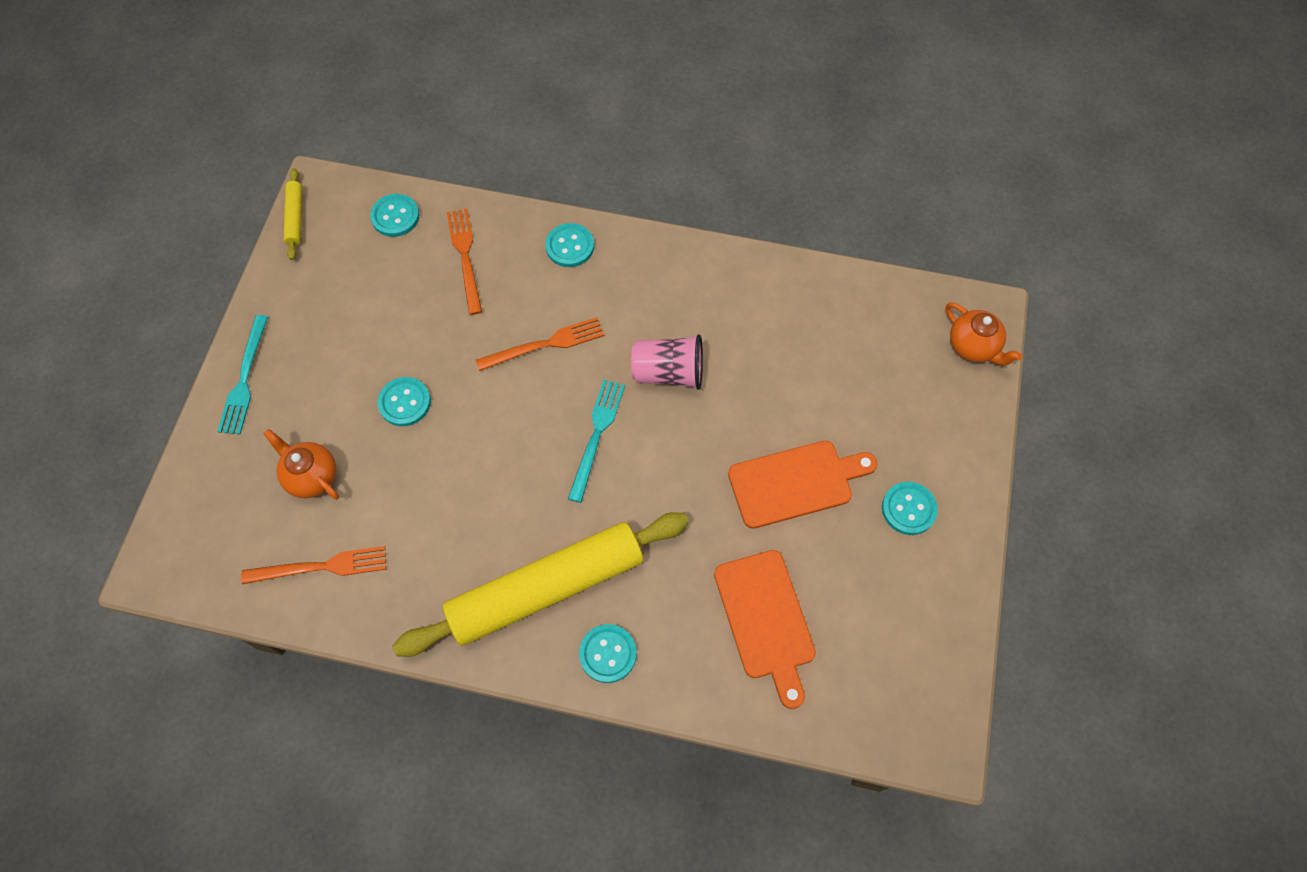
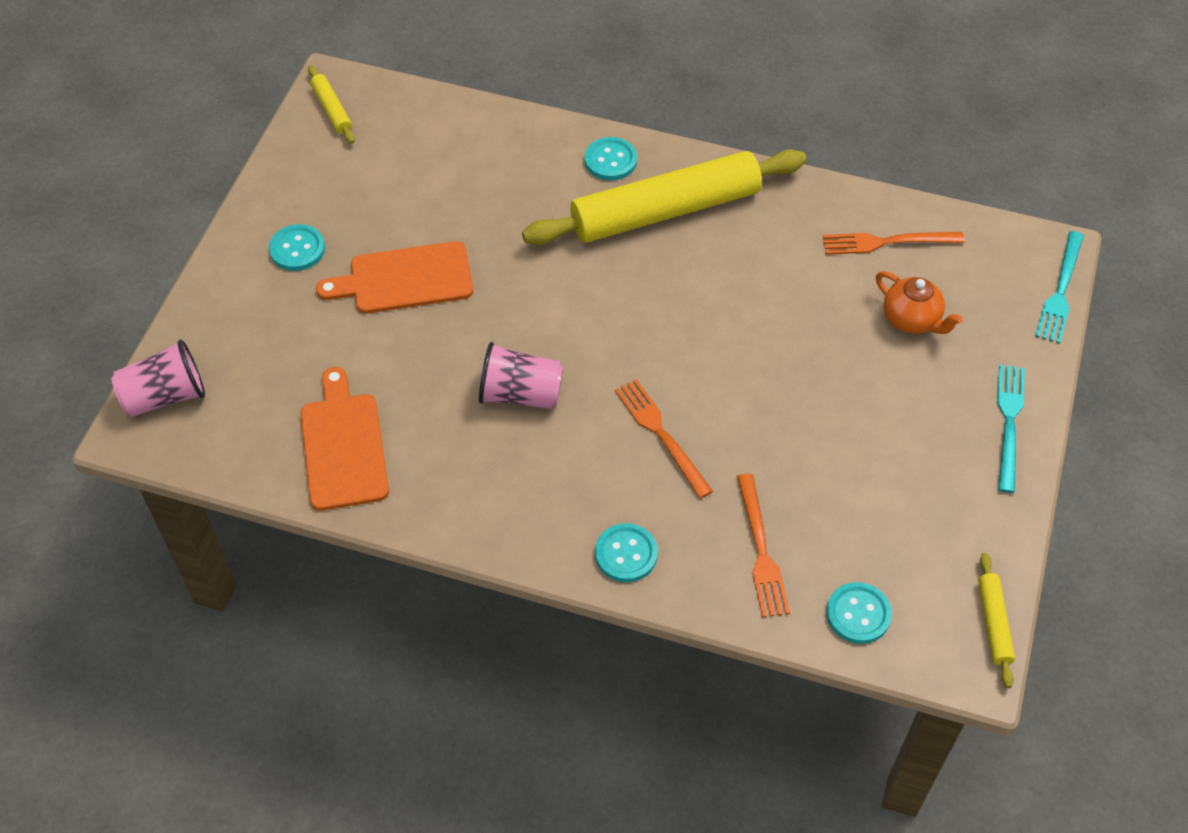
camera: 175 degrees left, 10 degrees down
turquoise button [377,377,431,426] -> none
orange fork [476,317,604,371] -> orange fork turned 75 degrees clockwise [615,379,713,499]
turquoise fork [568,379,625,503] -> turquoise fork moved to [1035,231,1084,344]
orange cutting board [714,550,816,709] -> orange cutting board moved to [300,367,389,511]
orange teapot [945,302,1022,366] -> pink cup [112,339,205,417]
none -> yellow rolling pin [308,65,355,144]

